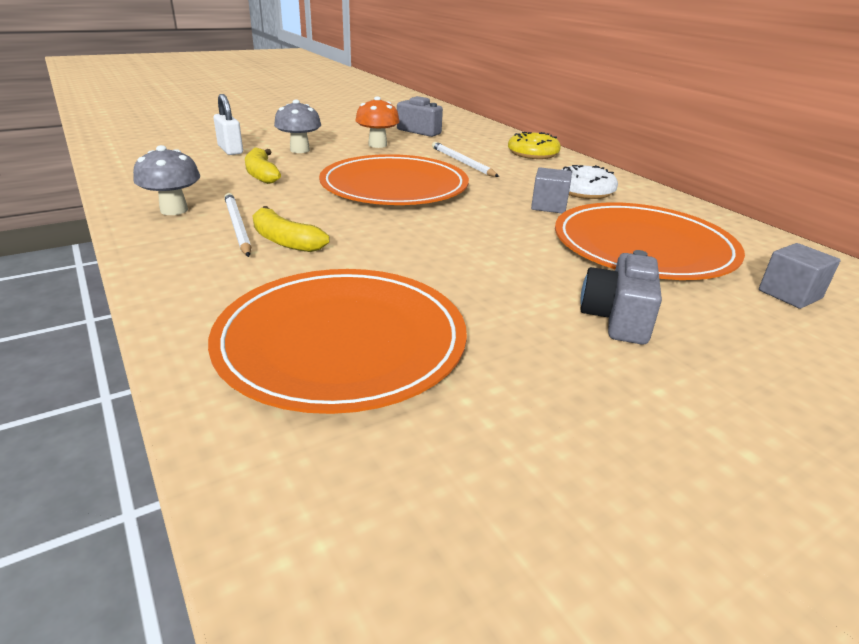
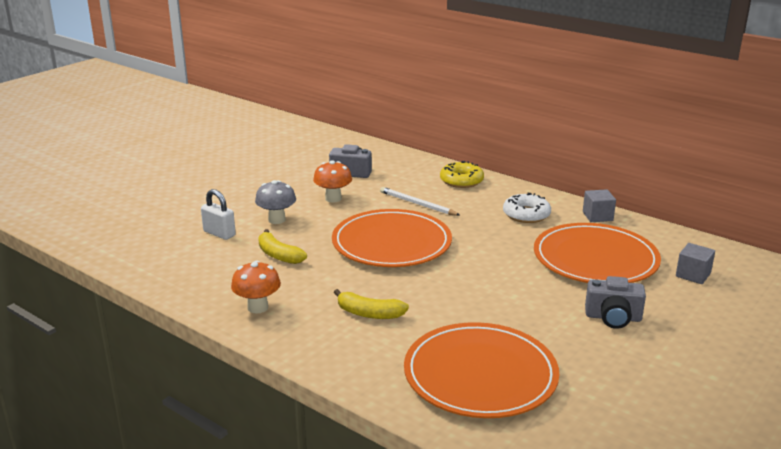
camera: 20 degrees left, 5 degrees down
grey mushroom [133,145,200,215] -> orange mushroom [231,260,281,313]
white pencil [224,193,251,257] -> none
grey cube [531,168,572,213] -> grey cube moved to [583,189,616,222]
grey camera [580,250,662,345] -> grey camera turned 75 degrees counterclockwise [585,276,646,329]

